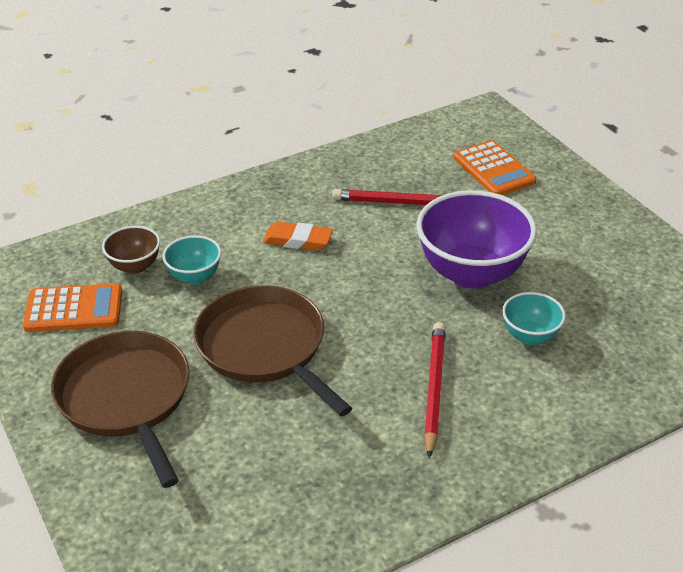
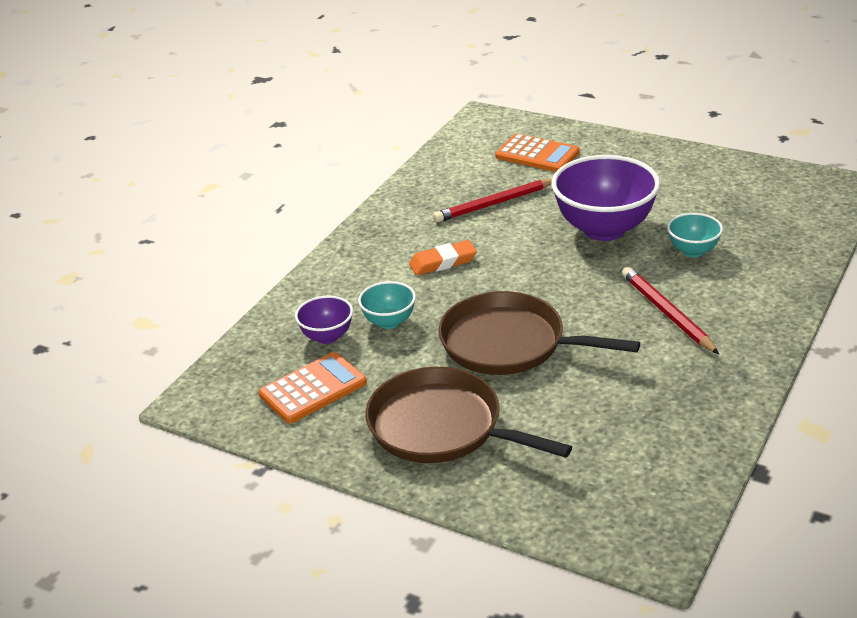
camera: 30 degrees left, 5 degrees down
brown bowl [102,226,160,274] -> purple bowl [295,295,353,344]

